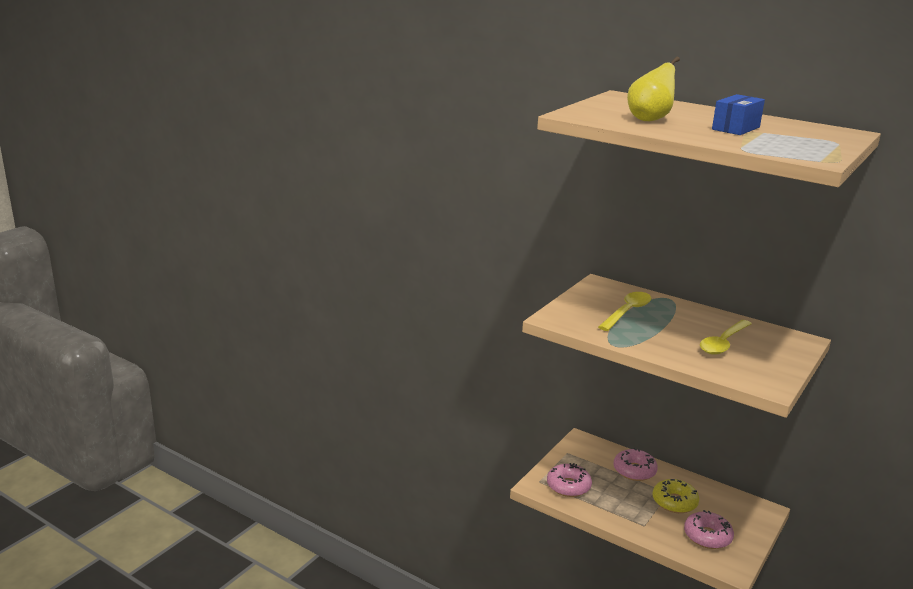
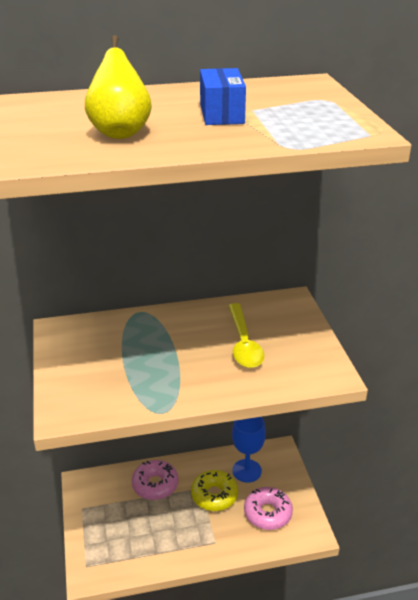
camera: 45 degrees left, 10 degrees up
pink donut [547,463,592,497] -> none
yellow spoon [598,292,652,331] -> none
none -> blue goblet [232,417,266,483]

